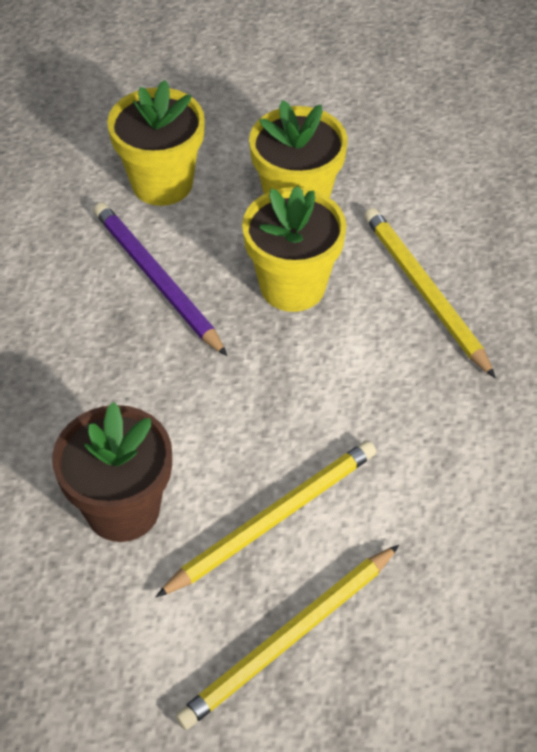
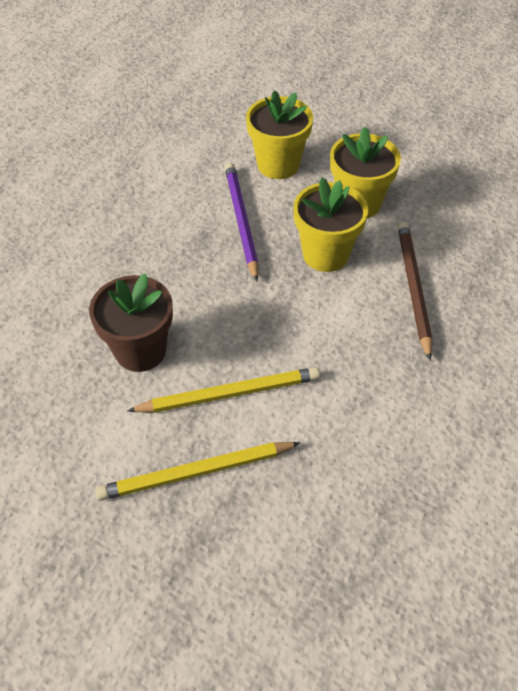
camera: 25 degrees right, 0 degrees up
yellow pencil [364,208,496,378] -> brown pencil [398,221,432,361]

